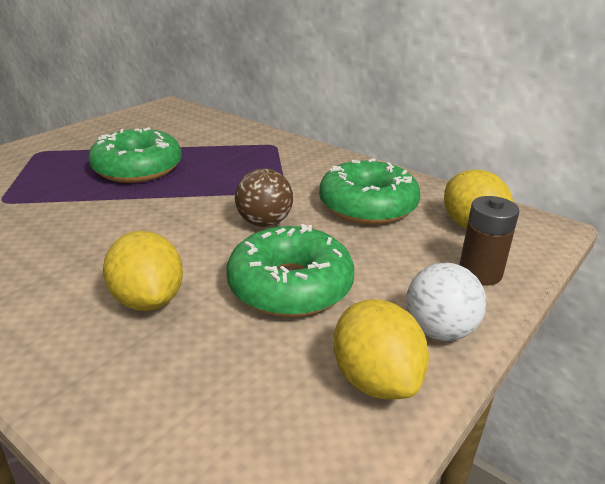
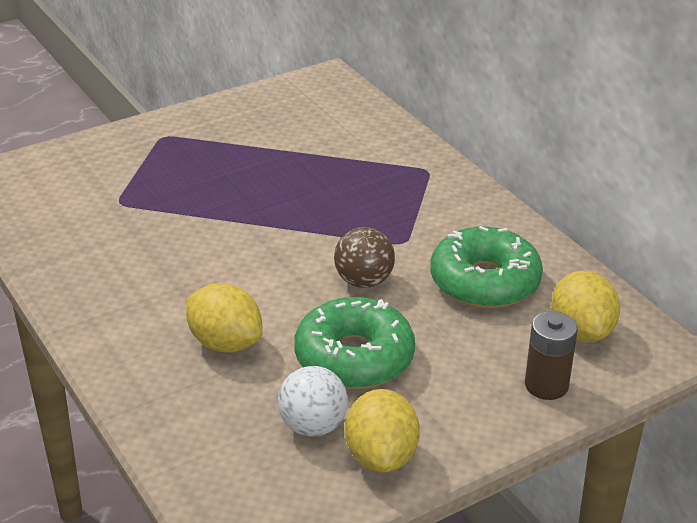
camera: 20 degrees right, 5 degrees up
green donut [88,127,182,183] -> none
yellow lemon [103,231,183,311] -> yellow lemon turned 45 degrees counterclockwise [186,283,263,353]
white ball [406,263,486,341] -> white ball moved to [278,366,348,436]

